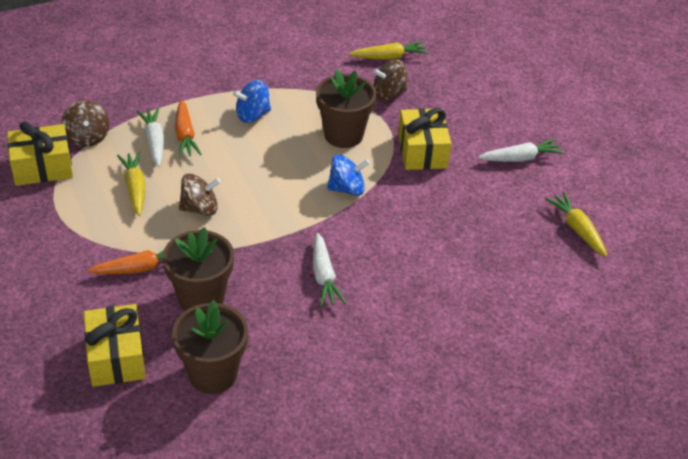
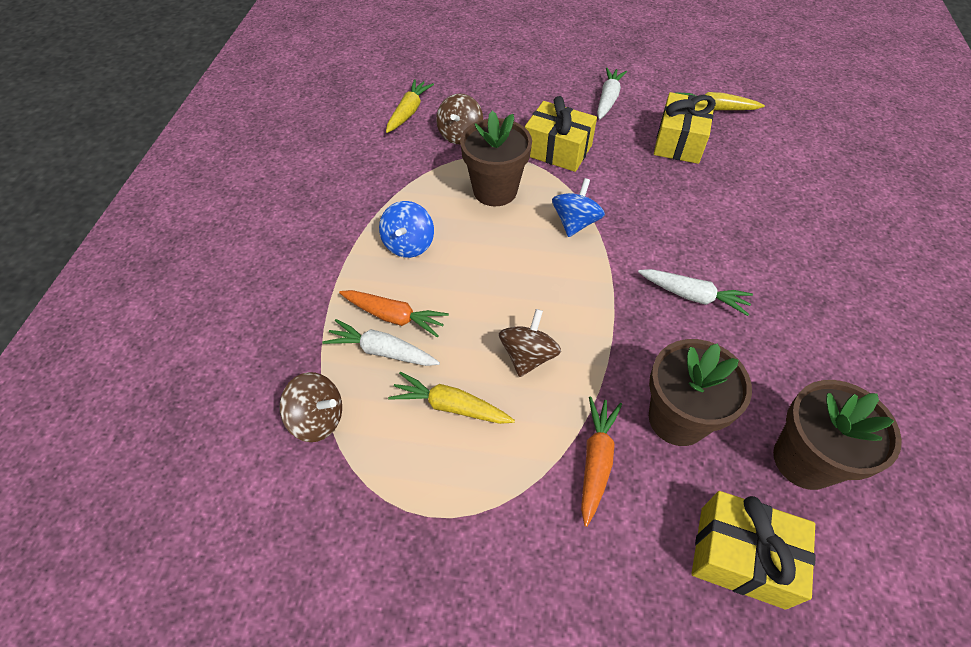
camera: 55 degrees left, 10 degrees up
yellow gift [7,121,73,186] -> yellow gift moved to [654,92,716,164]

